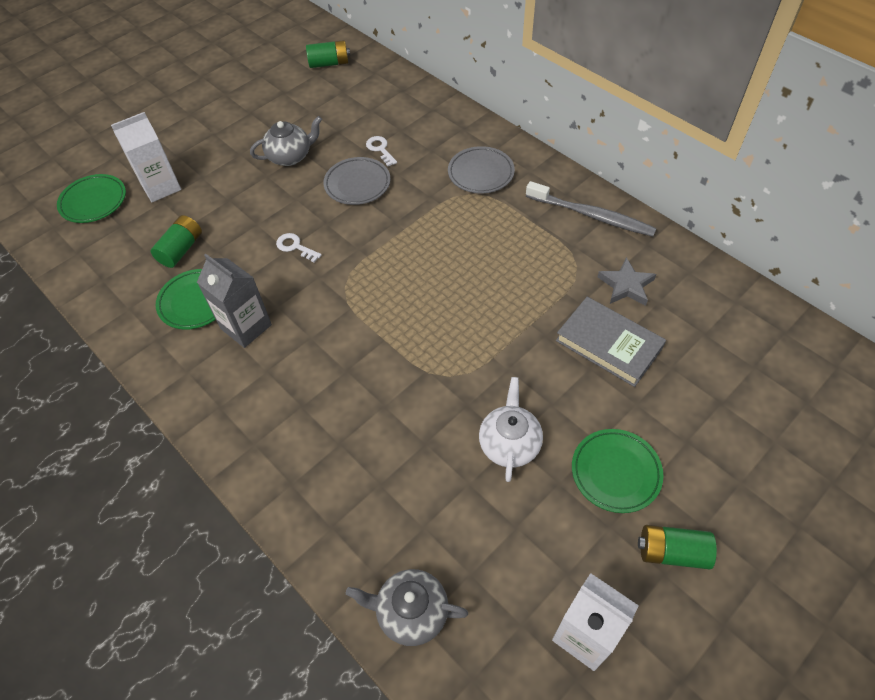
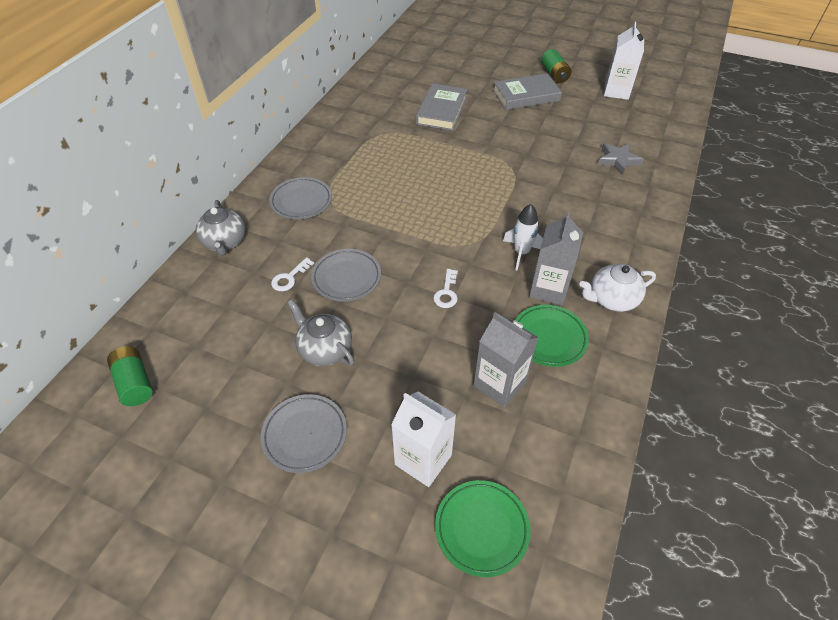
camera: 115 degrees left, 5 degrees down
green battery [150,215,202,268] -> grey carton [473,312,539,407]
grey teapot [346,569,468,646] -> grey teapot moved to [196,200,246,256]
white teapot [479,377,543,482] -> white teapot moved to [580,264,656,312]
grey toothbrush [526,181,657,237] -> none
green plate [572,429,664,513] -> grey book [493,73,562,110]
grey star [598,257,656,306] -> grey star moved to [598,143,644,175]
none -> grey plate [261,394,347,473]
none -> white rocket [503,204,543,270]

